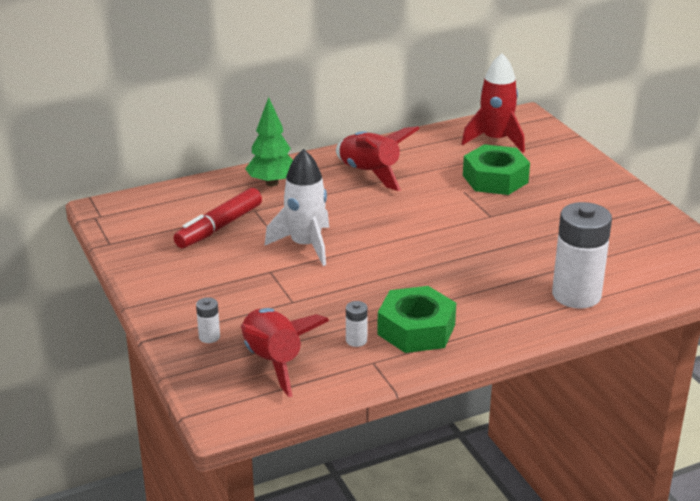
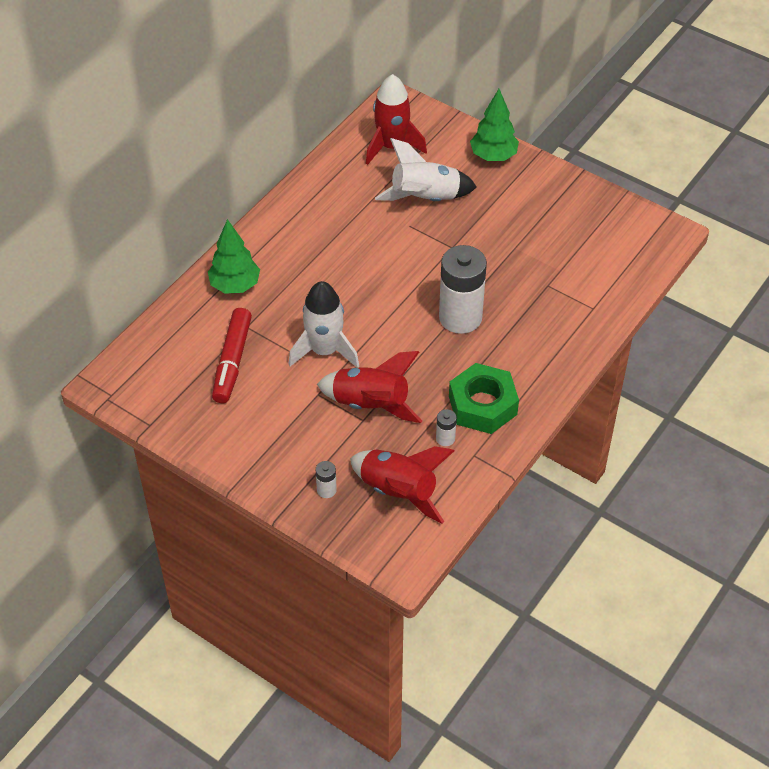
camera: 30 degrees left, 20 degrees up
red rocket [336,126,420,191] -> red rocket moved to [317,351,422,423]
green nut [463,144,530,195] -> white rocket [375,138,477,201]
white battery [552,202,612,309] -> white battery moved to [439,245,487,334]
none -> green tree [470,89,519,161]

